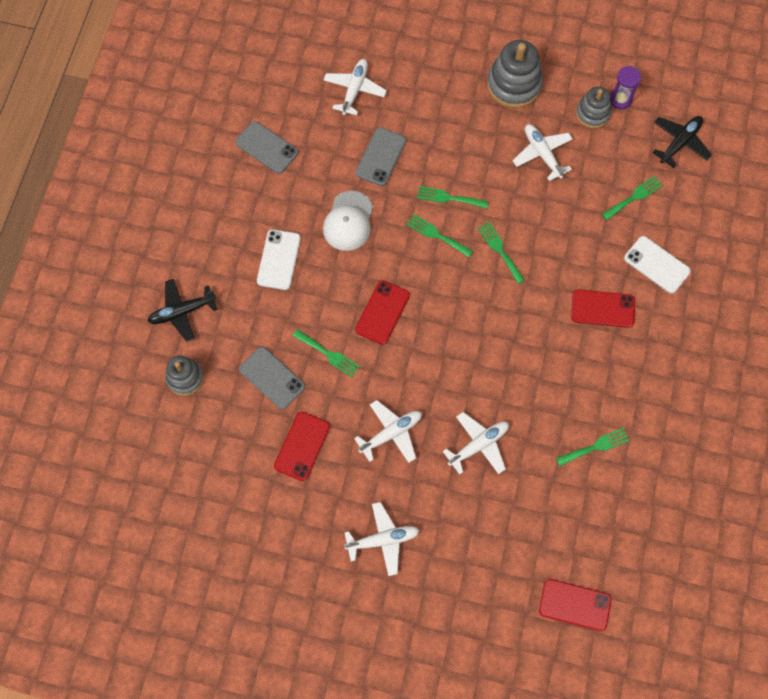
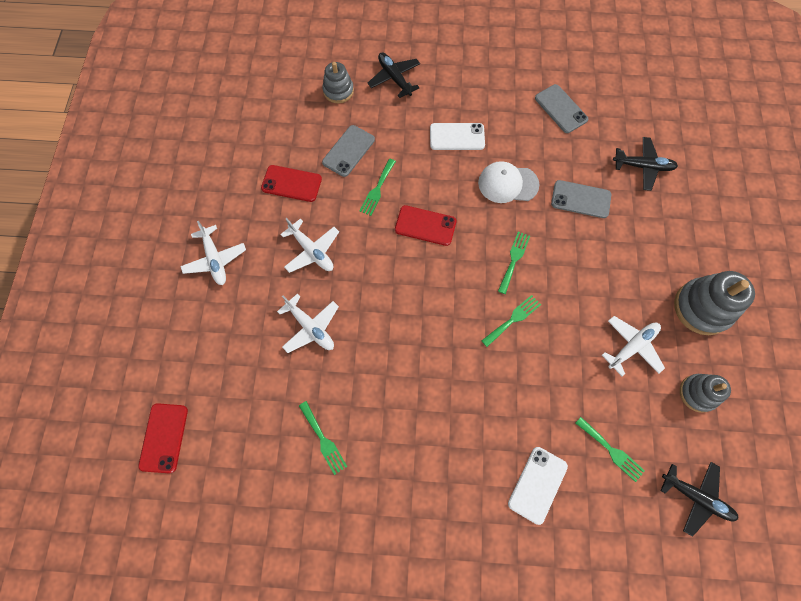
camera: 80 degrees right, 0 degrees up
grey phone [235,121,298,174] -> grey phone turned 60 degrees counterclockwise [535,84,588,133]
white plane [324,59,387,116] -> black plane [613,137,678,191]
green fork [417,186,489,209] -> none
red phone [571,289,635,328] -> none
purple hourglass [610,66,641,109] -> none

